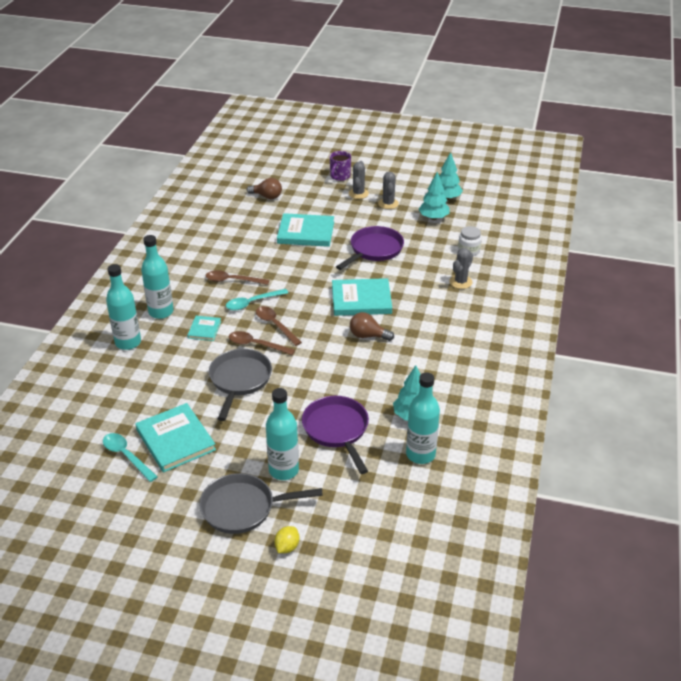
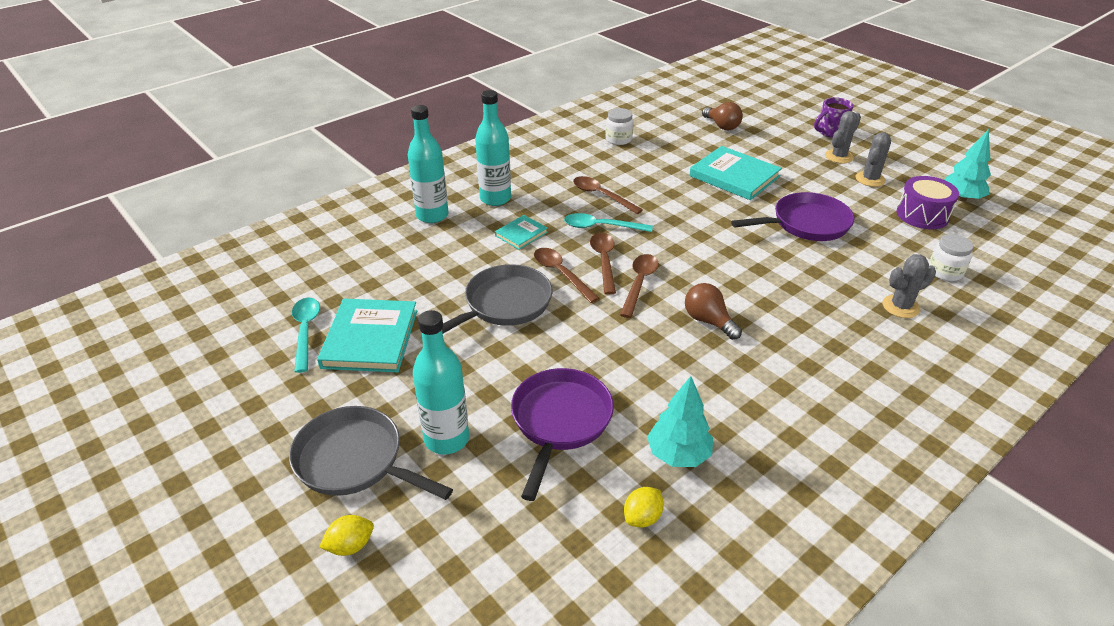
camera: 35 degrees right, 0 degrees up
turquoise book [332,278,392,316] -> none
turquoise bottle [406,372,440,464] -> yellow lemon [624,487,664,527]
turquoise tree [419,172,449,220] -> purple drum [897,176,959,229]
none -> white jar [606,108,634,145]
none -> brown spoon [620,254,659,318]

